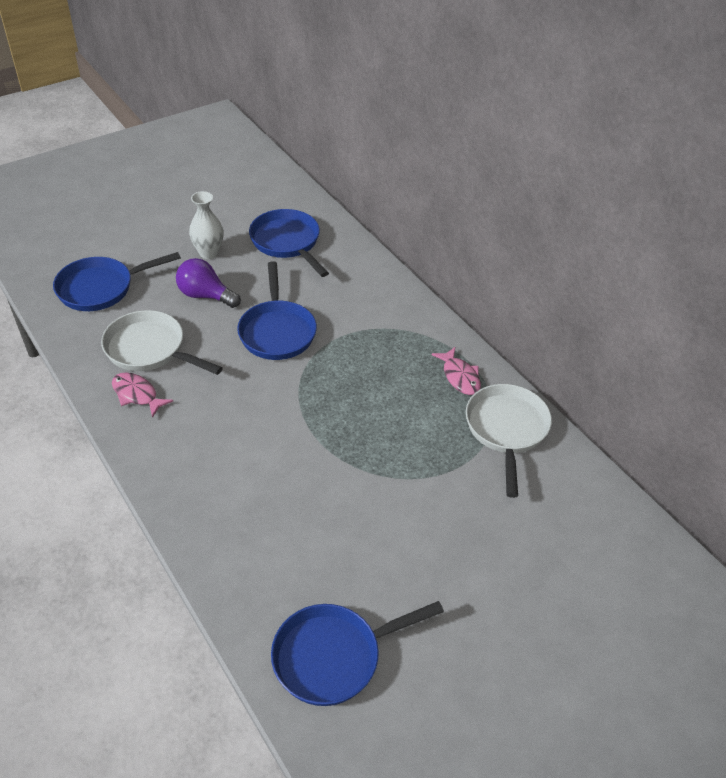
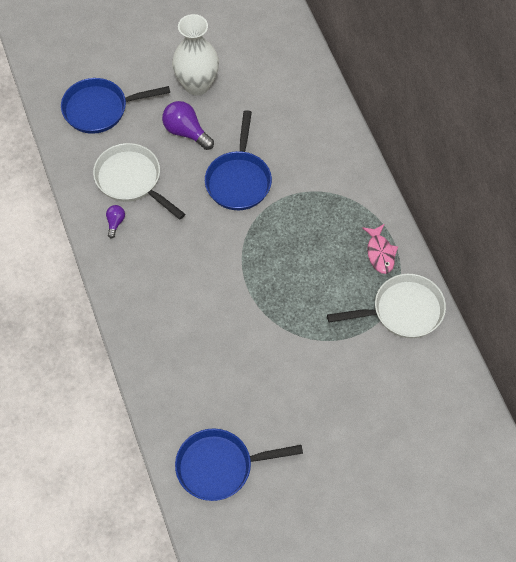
camera: 15 degrees right, 15 degrees up
pink fish [112,373,173,418] -> purple light bulb [106,205,125,238]
white vase [189,191,223,259] -> white vase [172,14,219,95], size x1.53
blue pan [249,209,329,277] -> none
white pan [466,384,552,498] -> white pan turned 60 degrees clockwise [327,274,446,338]

